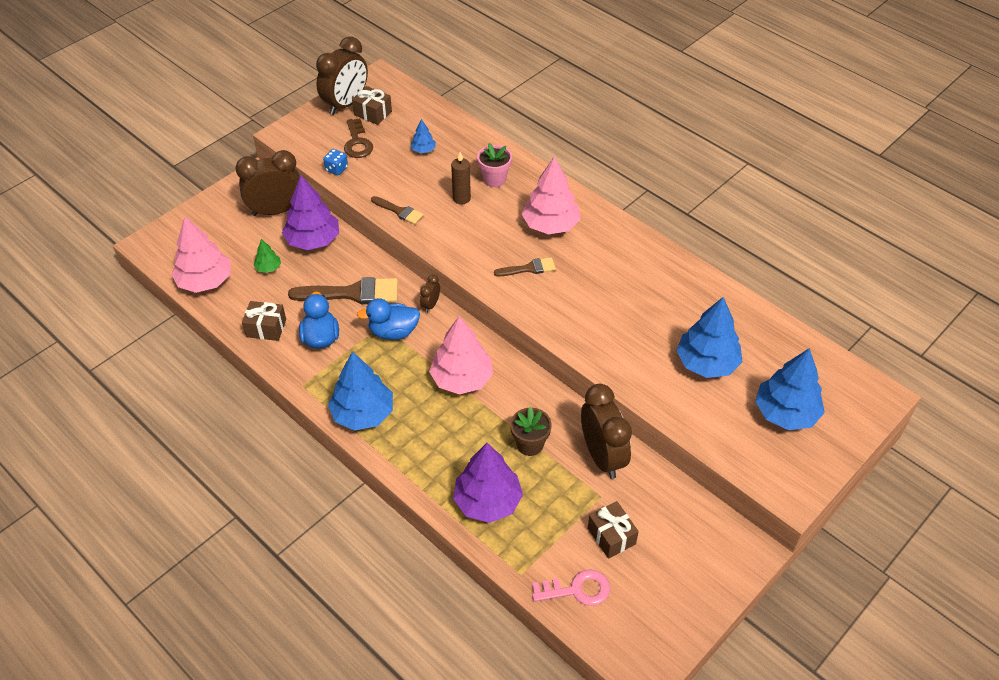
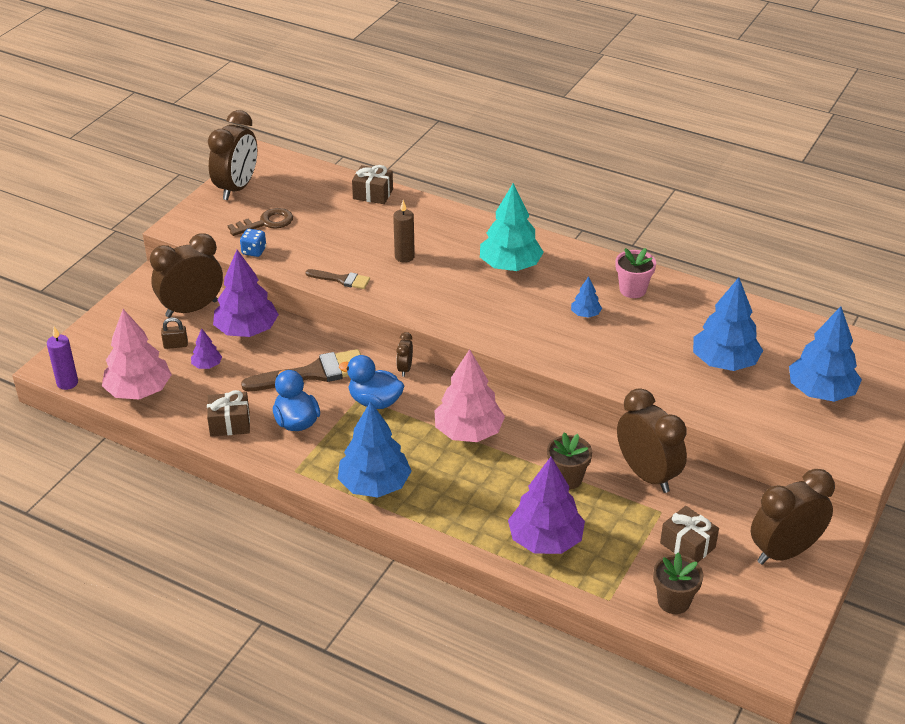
camera: 15 degrees left, 10 degrees down
green tree [254,239,281,273] -> purple tree [191,329,222,369]
brown key [344,118,373,158] -> brown key turned 90 degrees counterclockwise [228,208,293,236]
brown gift [352,86,392,125] -> brown gift moved to [352,165,393,204]
blue duck [357,298,420,340] -> blue duck turned 45 degrees clockwise [339,355,405,409]
blue tree [410,119,436,153] -> blue tree moved to [571,276,602,318]
pink flower pot [477,143,512,187] -> pink flower pot moved to [616,248,656,298]
brown brush [494,257,556,276] -> none
pink tree [522,156,580,235] -> turquoise tree [480,183,544,271]
pink key [532,569,610,606] -> brown flower pot [653,552,703,614]
none -> purple candle [47,327,78,390]
none -> brown padlock [161,317,188,349]
none -> brown clock [751,469,835,565]

